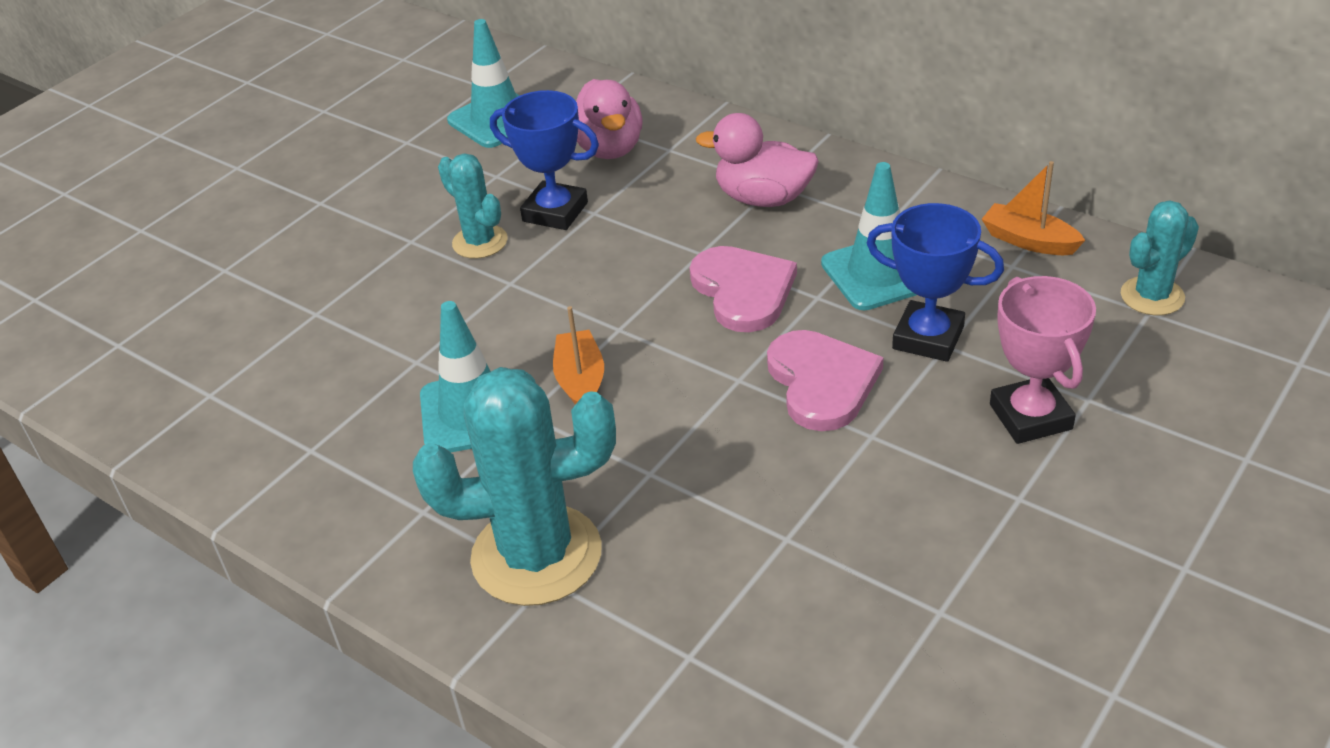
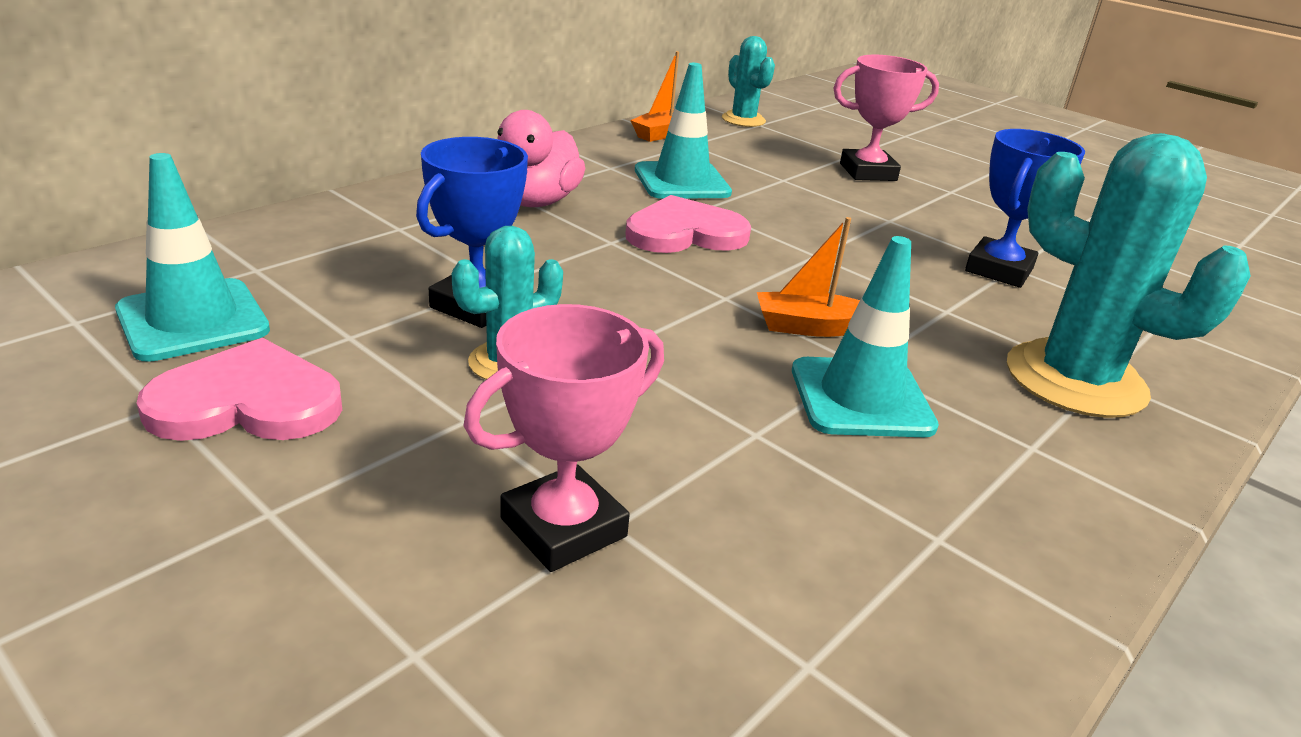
camera: 90 degrees left, 10 degrees down
turquoise cactus [413,367,616,606] -> turquoise cactus turned 45 degrees counterclockwise [1007,133,1251,418]
pink duck [576,79,643,159] -> none
pink heart [767,330,884,431] -> pink heart moved to [136,338,342,441]
blue trophy [867,203,1004,362] -> blue trophy moved to [965,129,1085,288]
none -> pink trophy [463,304,664,572]

